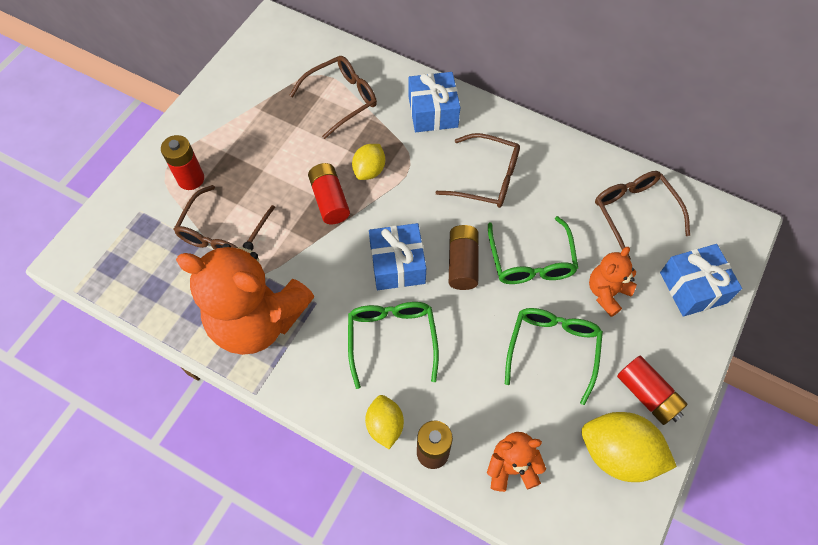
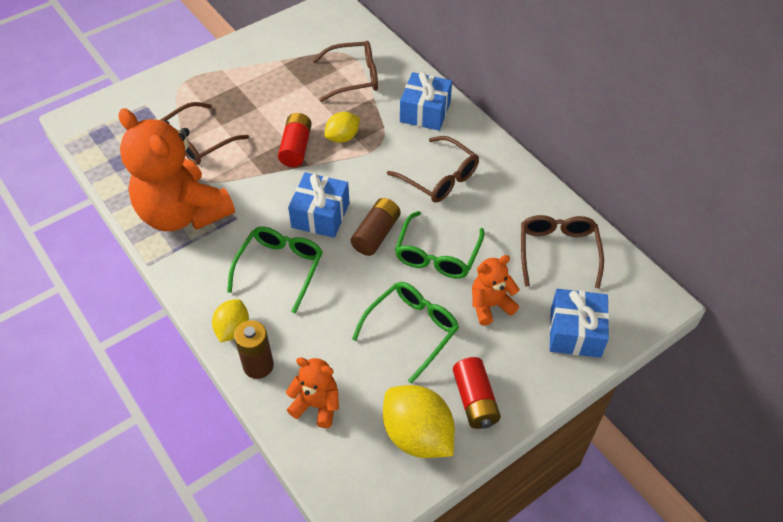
camera: 25 degrees right, 10 degrees down
red battery [161,135,204,190] -> none

